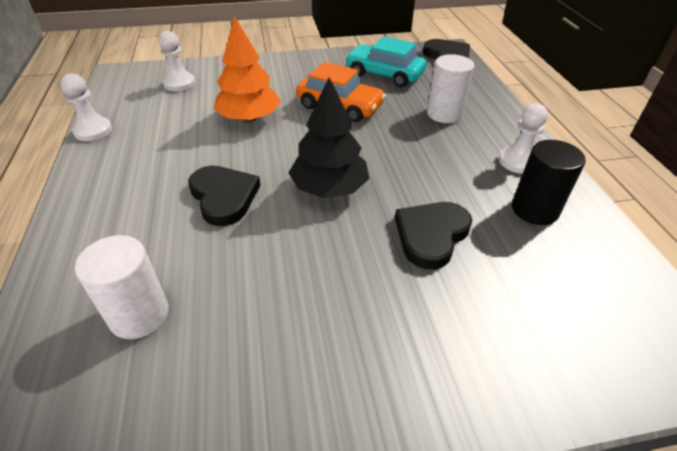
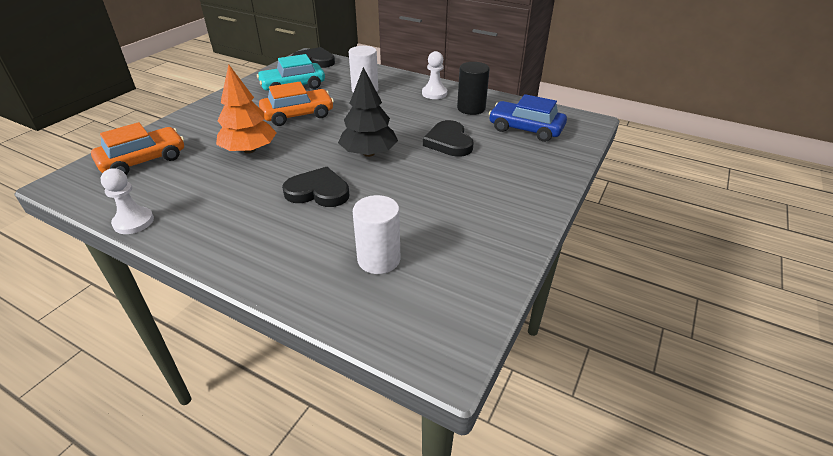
camera: 50 degrees left, 5 degrees down
white pawn [159,31,195,91] -> orange car [91,122,184,175]
none -> blue car [489,94,567,142]

